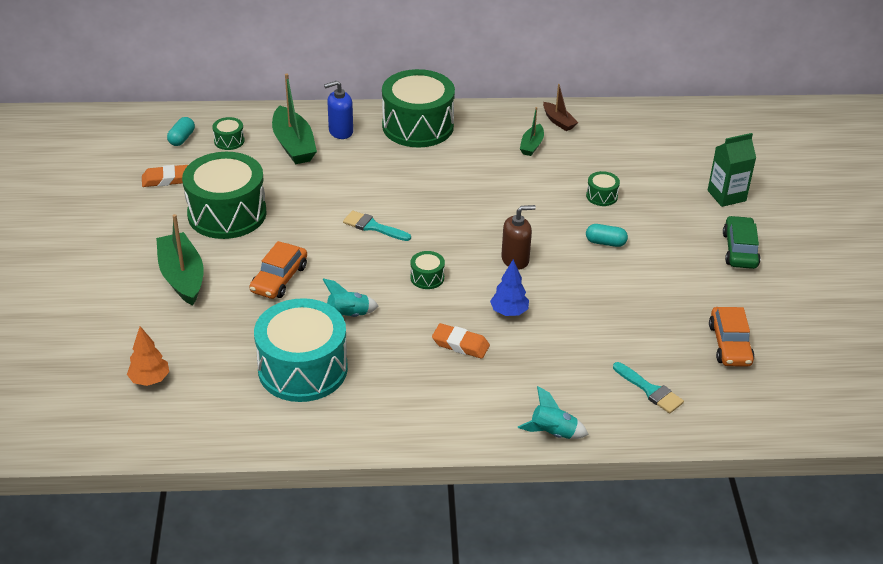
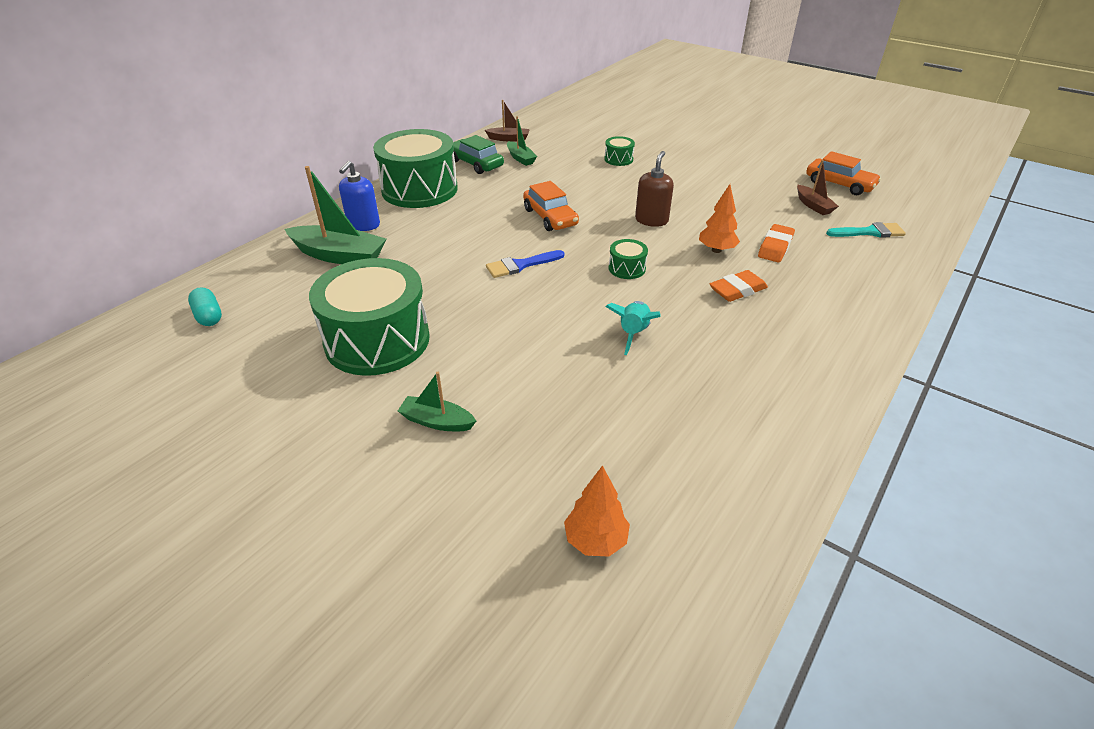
camera: 50 degrees left, 0 degrees up
orange eraser [142,165,188,187] -> orange eraser moved to [758,224,795,262]
green boat [156,214,204,306] -> green boat [398,372,476,431], size x0.55
green drum [212,117,245,150] -> none
orange car [249,241,307,299] -> orange car moved to [523,181,579,231]
turquoise drum [254,298,348,402] -> none
turquoise brush [343,211,411,241] -> blue brush [486,250,565,278]
blue tree [490,259,529,316] -> orange tree [699,184,740,253]
turquoise rocket [518,386,589,439] -> none
turquoise capsule [586,224,628,247] -> none
green carton [708,133,756,207] -> none
green car [723,216,761,269] -> green car moved to [453,135,504,174]
none -> brown boat [797,160,839,215]

